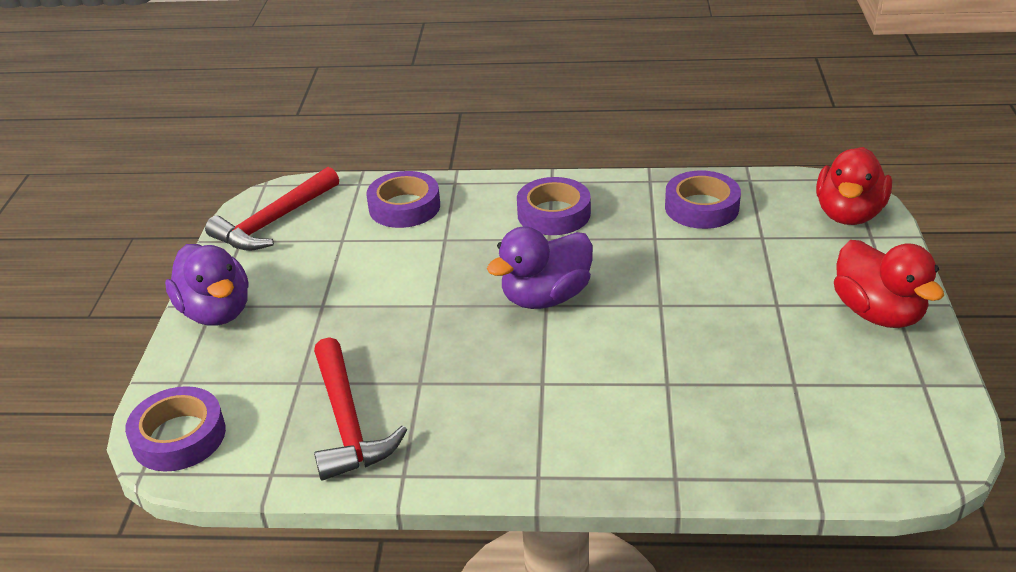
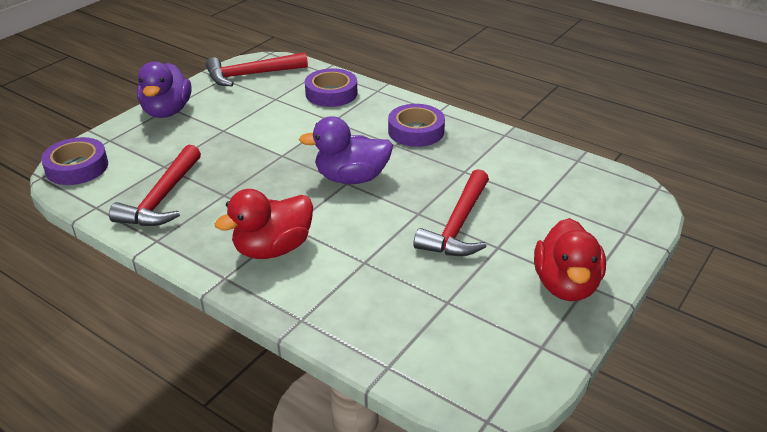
camera: 30 degrees right, 0 degrees up
purple tape [665,170,741,229] -> none
red duck [816,147,892,225] -> red duck moved to [215,189,313,259]
none -> red hammer [413,169,489,256]

